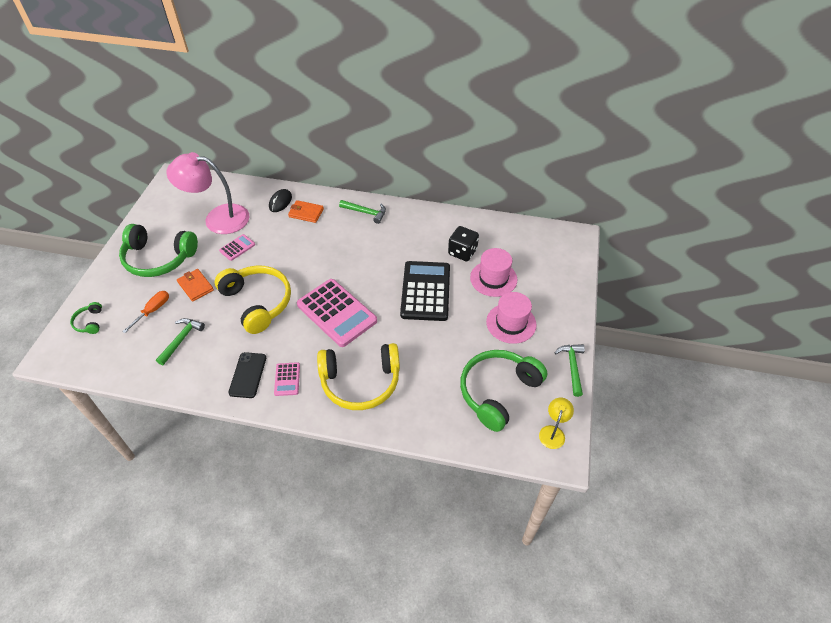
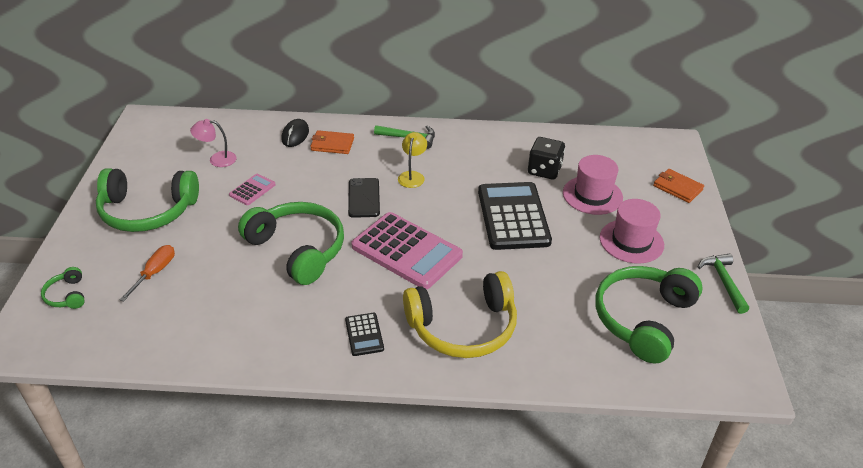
camera: 10 degrees left, 10 degrees down
green hammer [156,318,205,365] -> none
pink lamp [166,152,250,234] -> pink lamp [190,119,236,167], size x0.46
orange wallet [177,269,214,302] -> orange wallet moved to [653,169,704,203]
yellow headphones [215,266,291,334] -> green headphones [238,202,344,285]
black phone [228,352,266,398] -> black phone moved to [348,178,380,218]
pink calculator [274,362,300,396] -> black calculator [345,313,384,356]
yellow lamp [539,398,574,449] -> yellow lamp moved to [398,132,427,188]

